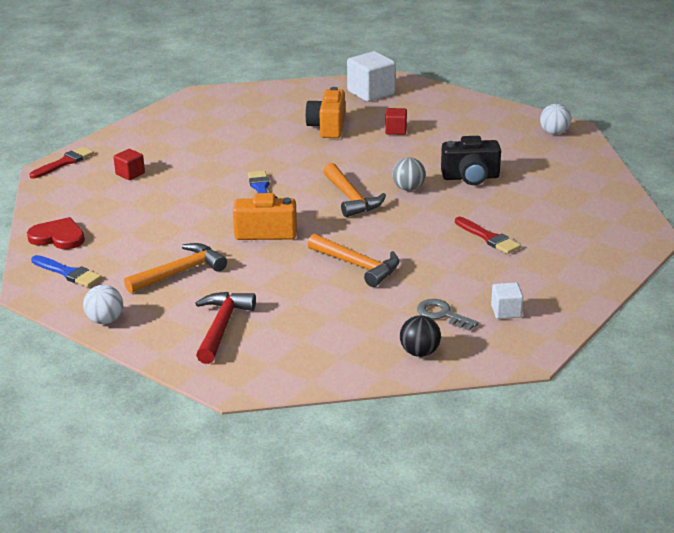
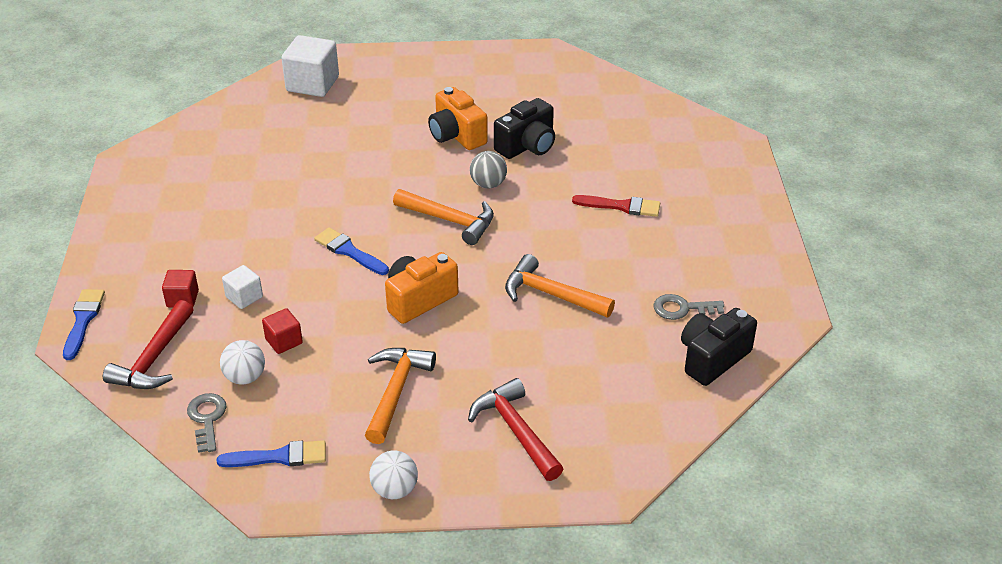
camera: 40 degrees left, 10 degrees up
red heart [27,217,85,249] -> grey key [187,393,227,453]
red brush [30,147,94,178] -> blue brush [63,289,105,360]
orange camera [305,87,345,138] -> orange camera moved to [428,87,488,150]
orange hammer [307,234,399,287] -> orange hammer turned 150 degrees counterclockwise [505,254,615,318]
red cube [385,108,407,135] -> red cube moved to [262,308,303,354]
black ball [400,315,441,357] -> black camera [681,308,757,386]
white cube [491,283,523,319] -> white cube moved to [222,265,263,309]
white ball [540,104,571,135] -> white ball moved to [220,340,265,385]
none -> red hammer [103,300,194,389]

